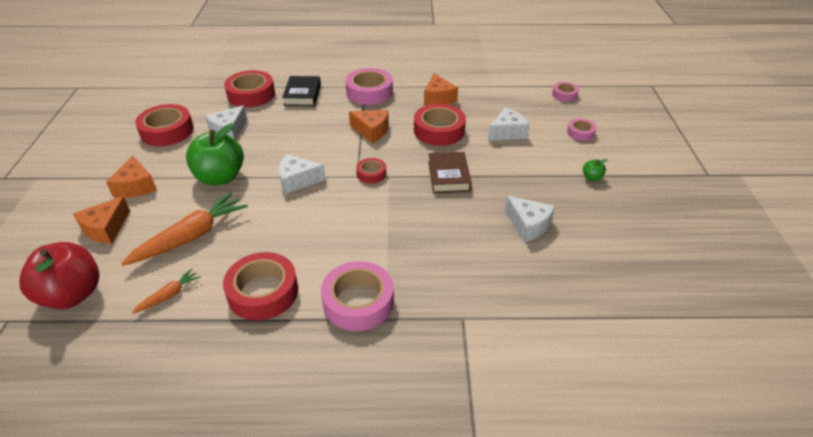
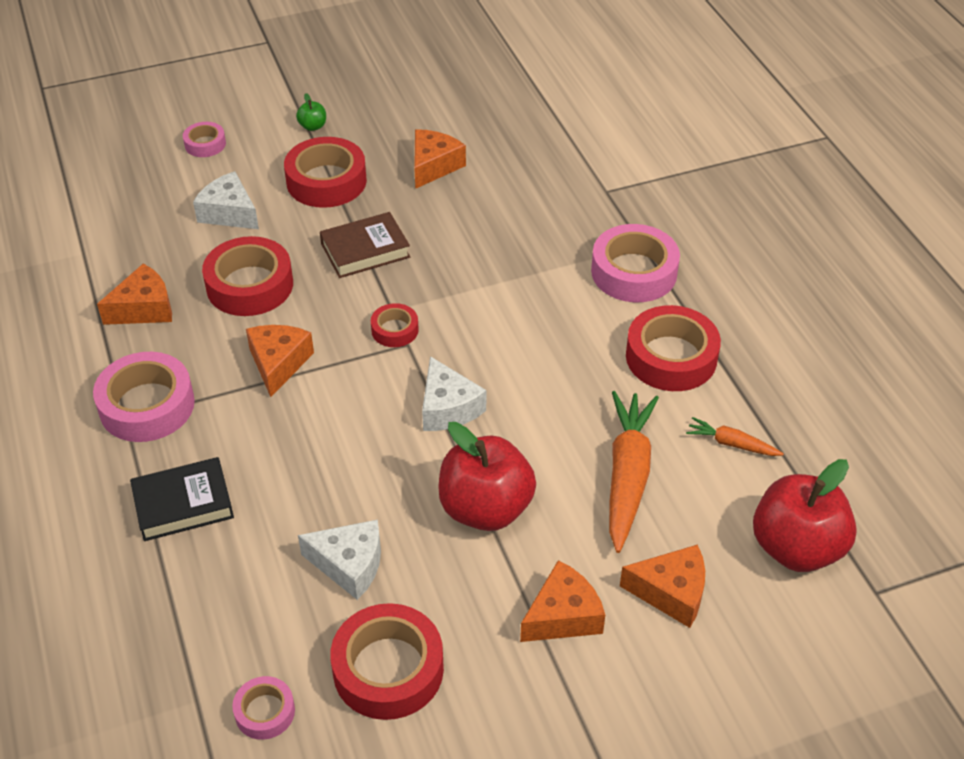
camera: 110 degrees left, 5 degrees up
orange carrot [121,192,248,266] -> orange carrot turned 75 degrees clockwise [609,391,659,553]
green apple [186,123,244,186] -> red apple [438,422,536,531]
red tape [224,70,275,108] -> red tape moved to [284,137,367,208]
white cheese [505,196,555,242] -> orange cheese [414,129,466,189]
pink tape [552,82,579,101] -> pink tape moved to [232,676,295,740]

